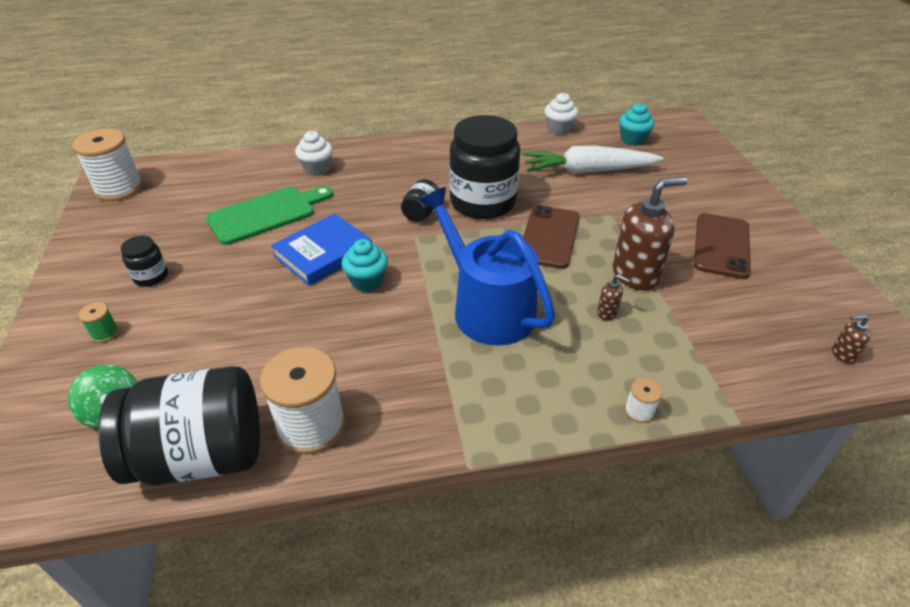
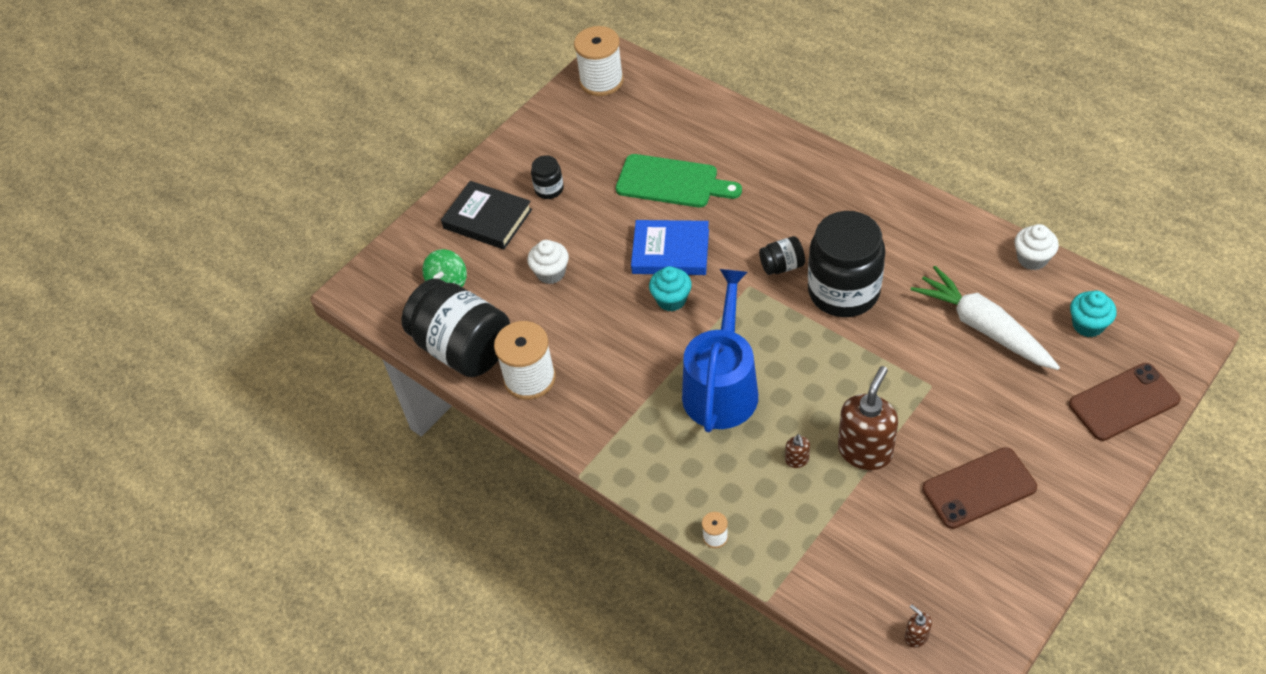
camera: 55 degrees right, 10 degrees up
green spool [78,302,119,343] -> black book [441,181,532,249]
white cupcake [295,131,333,176] -> white cupcake moved to [527,240,569,284]
brown phone [523,205,580,269] -> brown phone moved to [1069,363,1181,441]
brown soap dispenser [612,177,687,291] -> brown soap dispenser turned 90 degrees counterclockwise [838,366,898,470]

